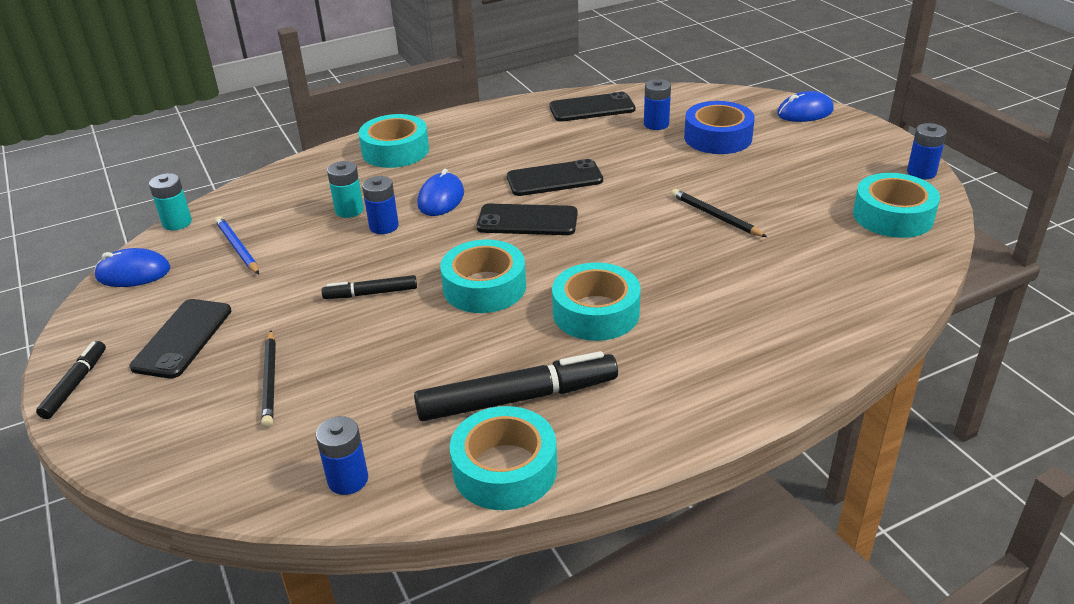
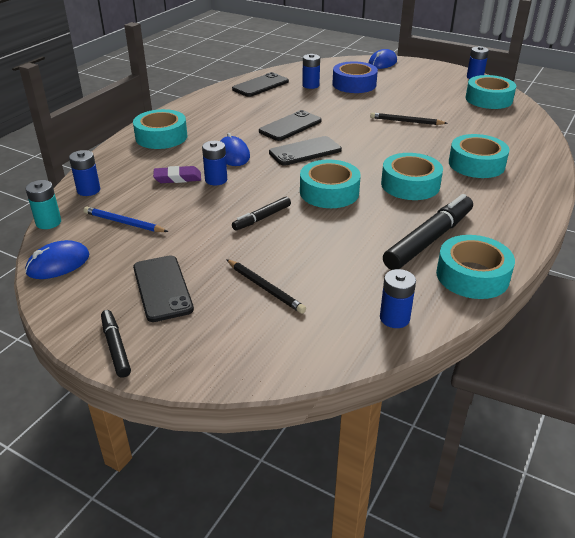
camera: 35 degrees left, 0 degrees up
turquoise battery [327,161,364,218] -> purple eraser [153,166,201,183]
none -> blue battery [69,150,100,196]
none -> turquoise tape [449,134,509,178]

